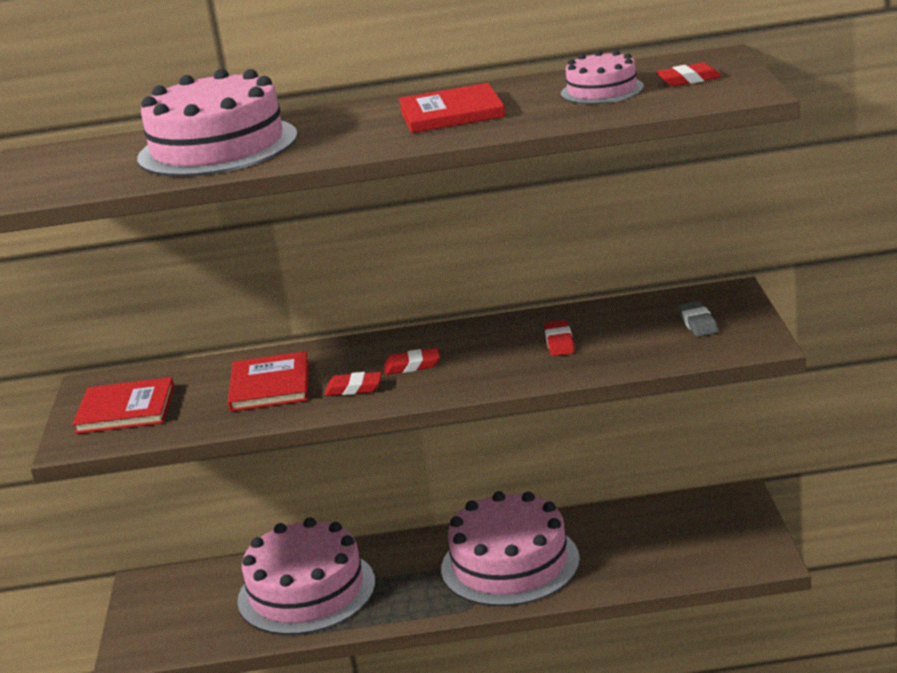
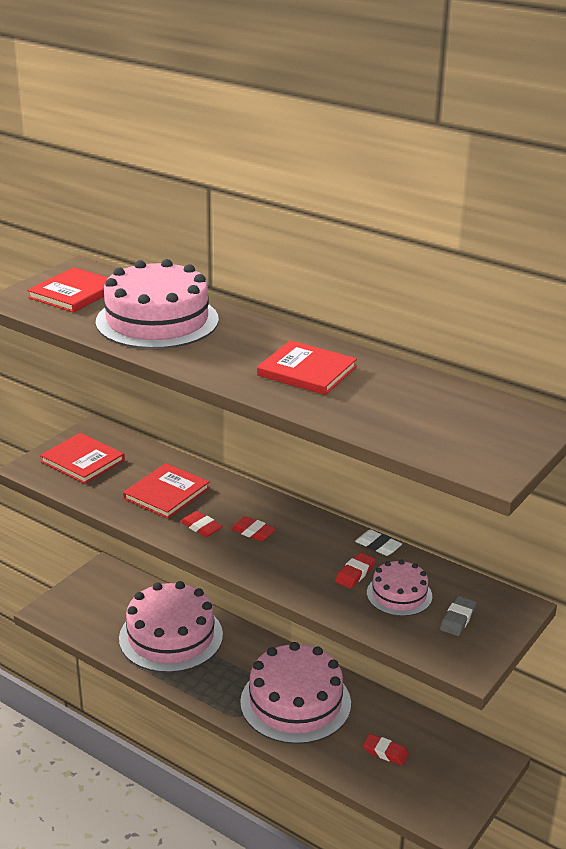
camera: 35 degrees right, 5 degrees up
pink cake [561,50,644,104] -> pink cake moved to [367,559,432,616]
red eraser [656,63,721,86] -> red eraser moved to [363,734,409,765]
none -> red book [27,267,108,313]
none -> white eraser [355,529,402,556]

